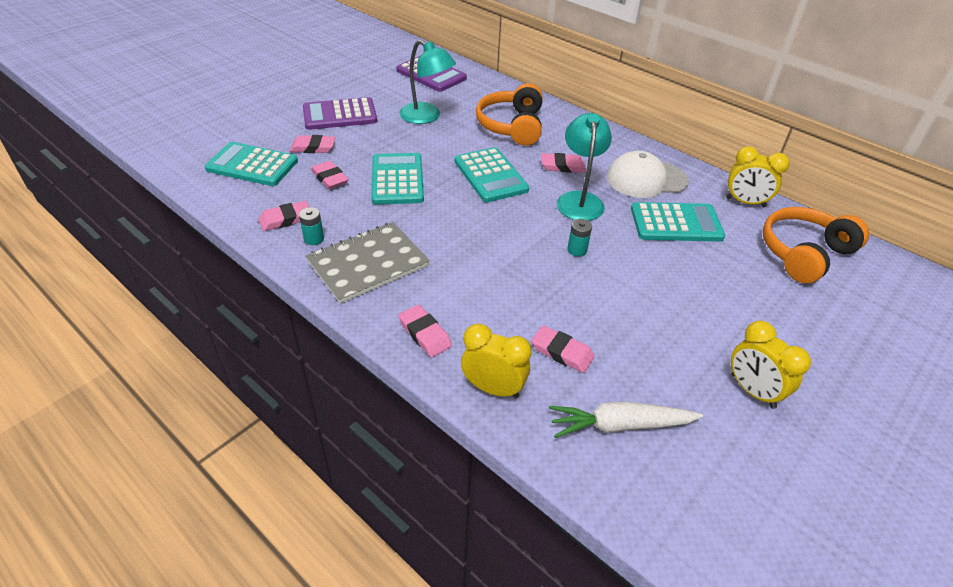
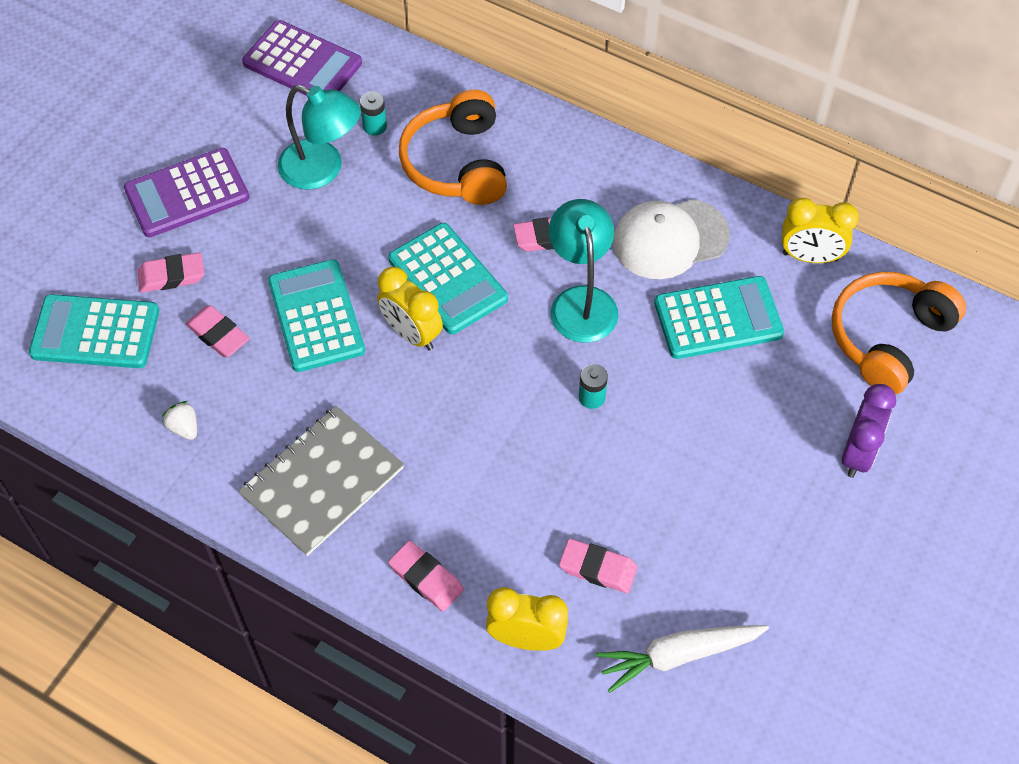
camera: 10 degrees left, 15 degrees up
pink eraser [258,201,309,231] -> white strawberry [162,401,197,440]
turquoise battery [299,207,324,245] -> turquoise battery moved to [360,91,387,136]
yellow clock [731,321,811,409] -> yellow clock moved to [377,267,443,351]
none -> purple clock [842,384,896,478]

